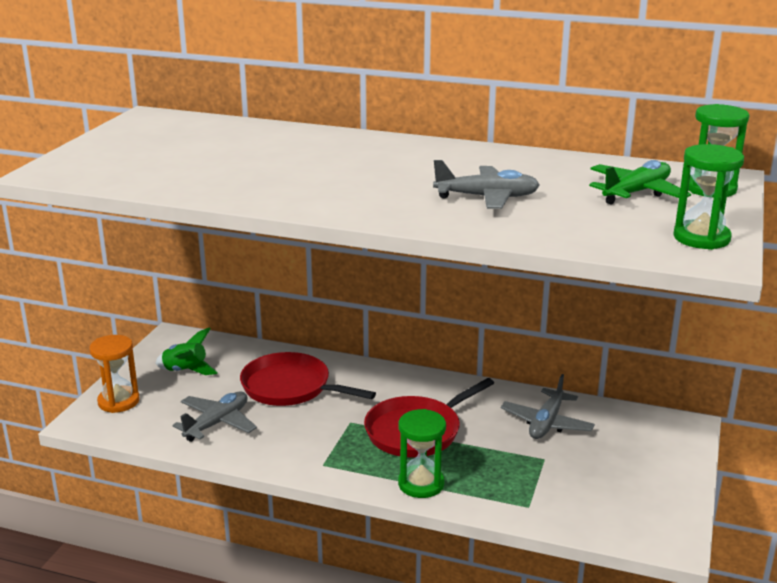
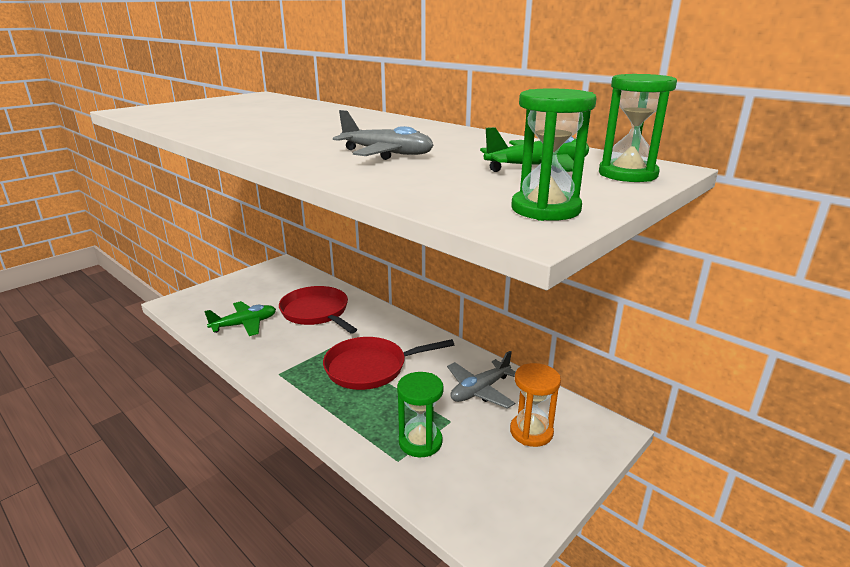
camera: 25 degrees right, 0 degrees up
orange hourglass [89,335,140,413] -> orange hourglass moved to [510,363,561,447]
green rocket [155,327,218,375] -> none
grey plane [172,391,257,442] -> green plane [204,301,276,336]
green hourglass [398,409,446,498] -> green hourglass moved to [397,372,444,458]

